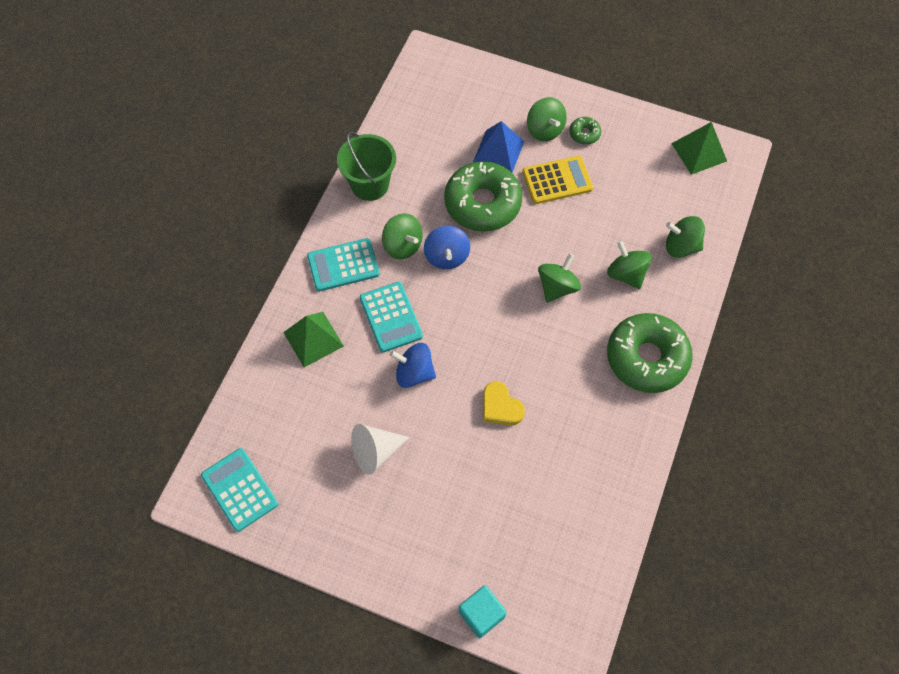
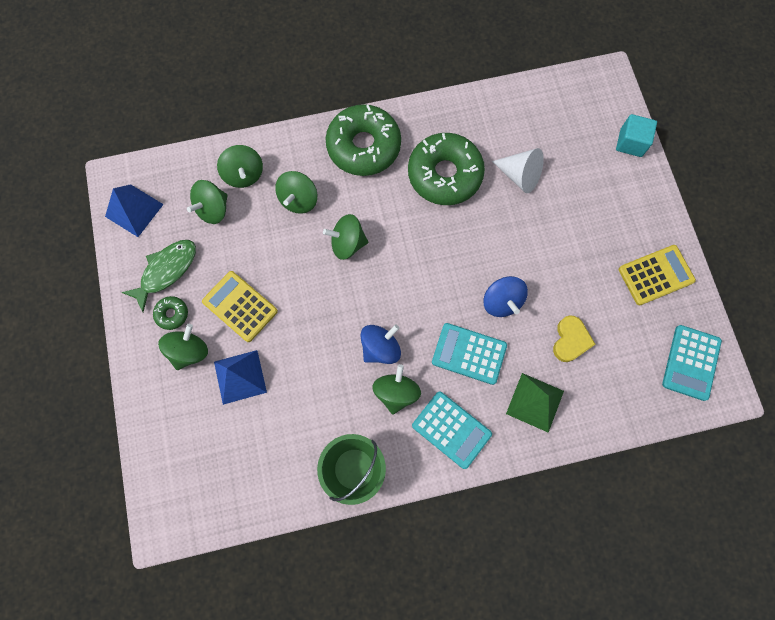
camera: 125 degrees left, 10 degrees up
white cone [351,424,410,475] -> white cone moved to [492,148,544,193]
turquoise calculator [360,282,423,352] -> turquoise calculator turned 105 degrees counterclockwise [432,323,507,385]
green donut [444,161,522,232] -> green donut moved to [408,133,485,205]
yellow heart [483,381,525,426] -> yellow heart moved to [553,315,596,362]
green pyramid [671,122,727,175] -> blue pyramid [105,184,164,237]
none -> green fish [121,240,196,312]
none -> green spinning top [187,180,228,224]
none -> yellow calculator [619,245,696,305]

